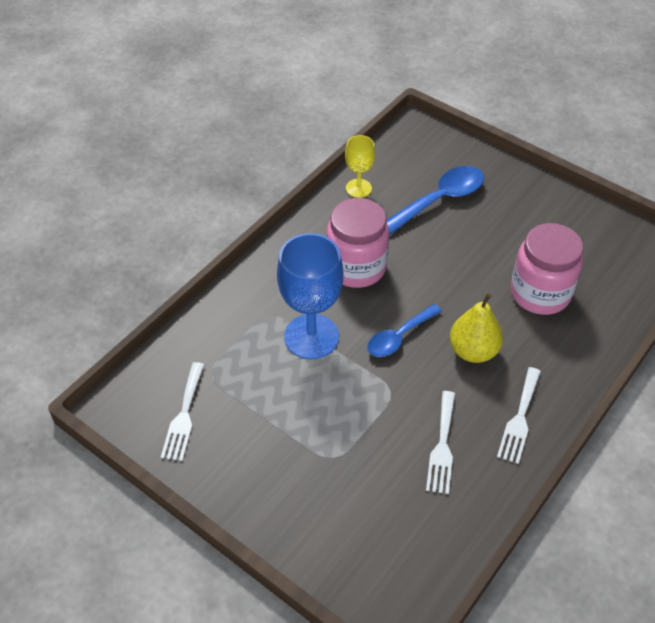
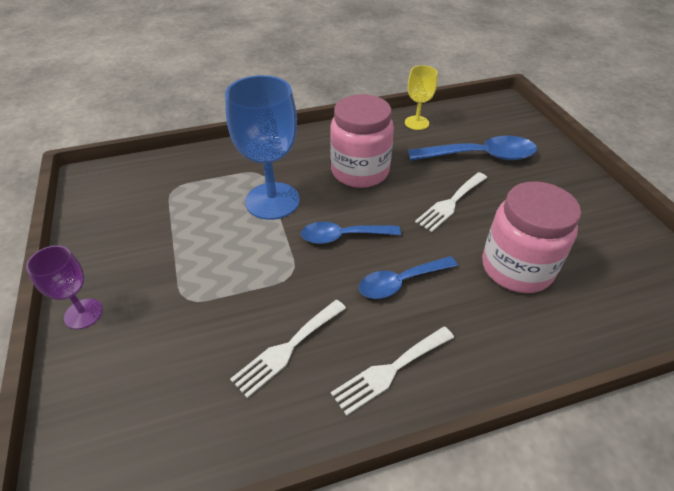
camera: 35 degrees right, 5 degrees down
white fork [161,362,204,461] -> white fork moved to [415,172,487,232]
yellow pear [450,293,503,363] -> blue spoon [359,256,458,299]
none -> purple goblet [26,245,103,329]

